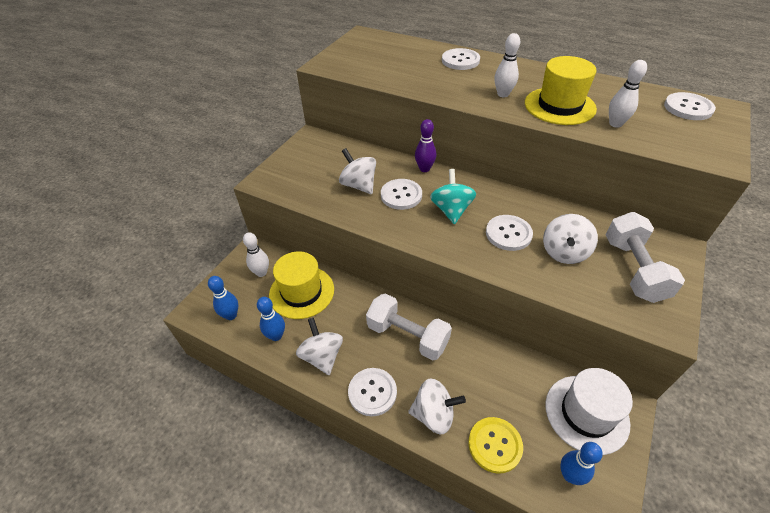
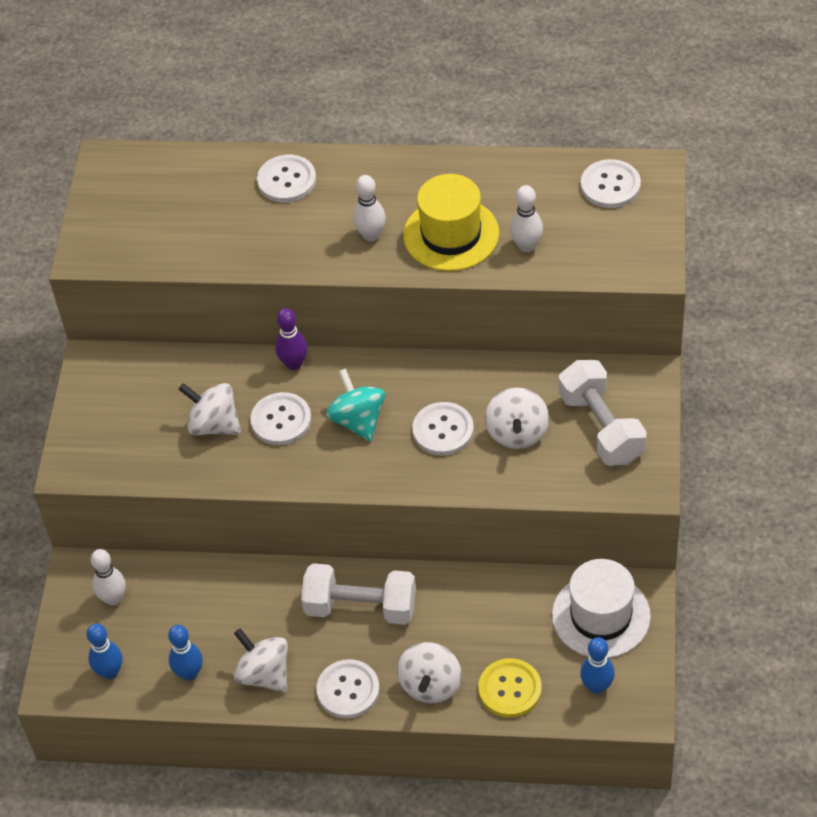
camera: 20 degrees left, 5 degrees up
yellow hat [269,251,334,319] -> none
white spinning top [408,378,466,434] -> white spinning top turned 120 degrees clockwise [397,642,462,703]

